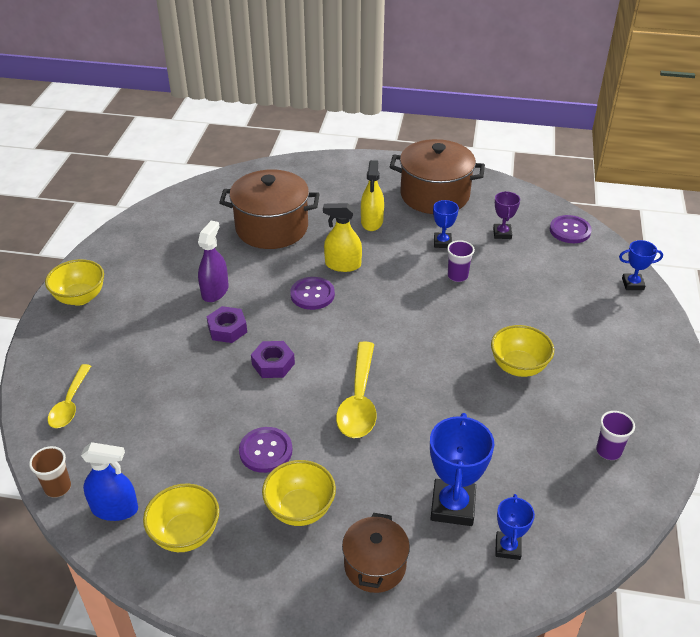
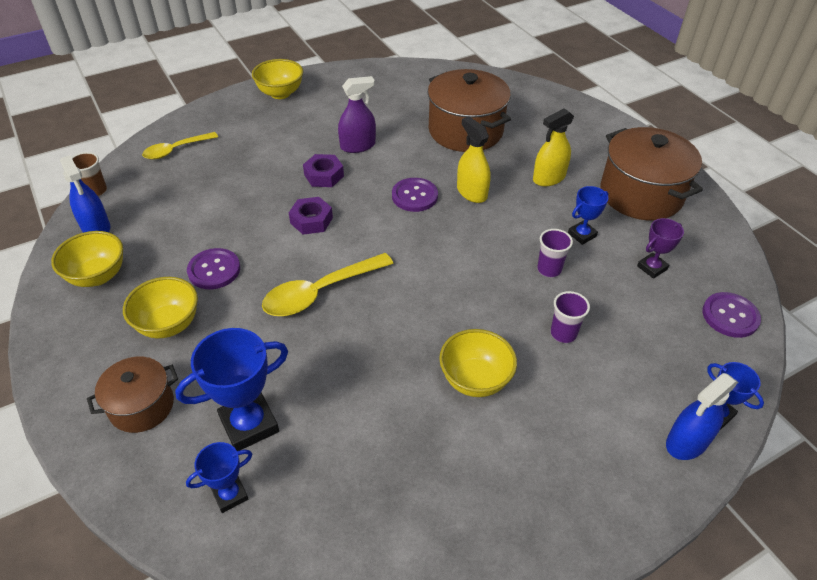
camera: 50 degrees right, 5 degrees up
purple cup [596,411,635,460] -> purple cup moved to [551,291,590,343]
none -> blue spray bottle [666,373,738,460]

